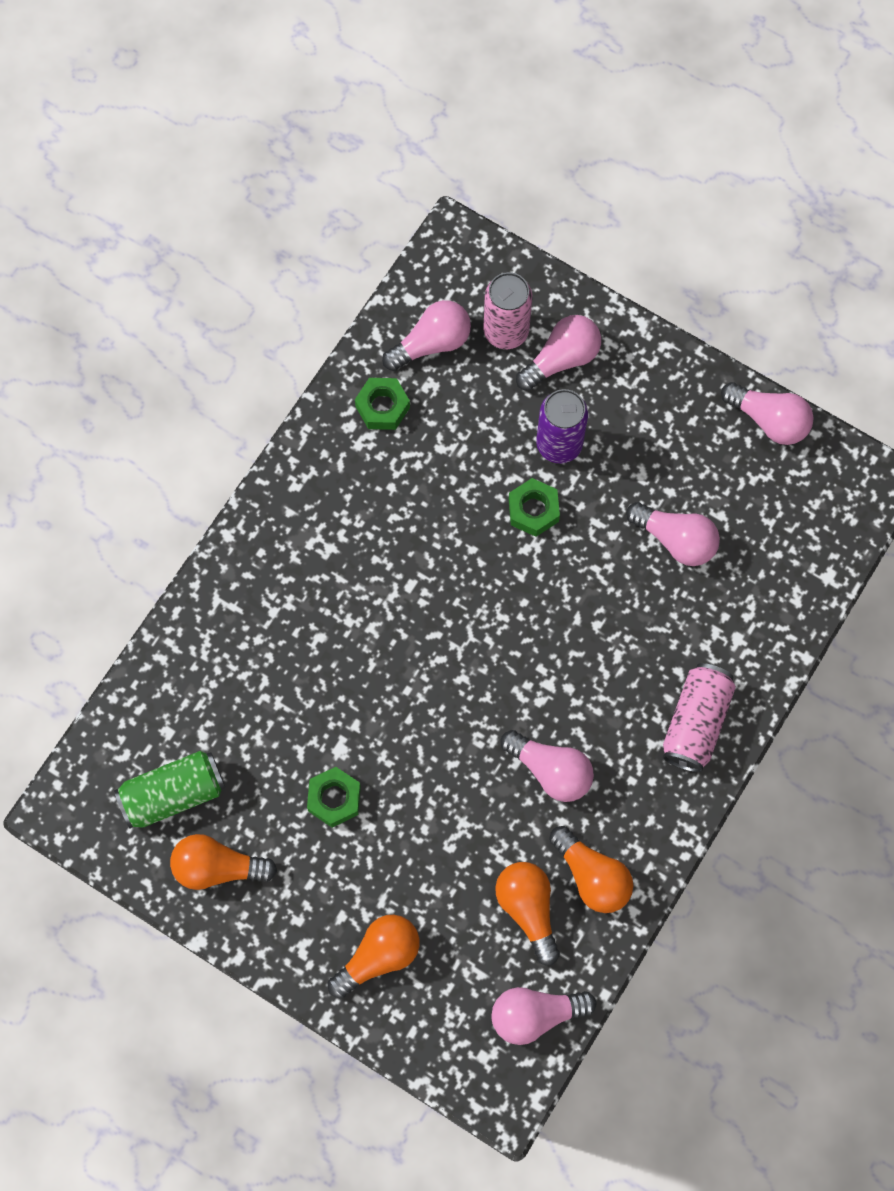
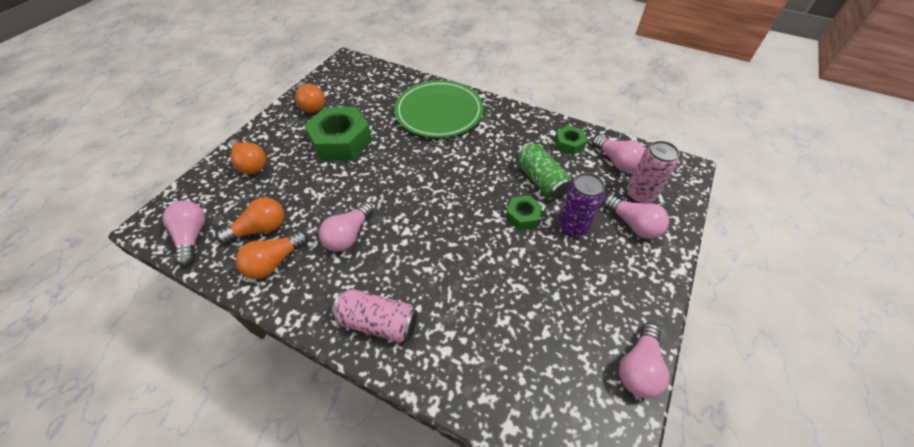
camera: 85 degrees right, 20 degrees down
green can [114,751,225,829] -> green can moved to [516,142,571,200]
orange light bulb [170,834,277,890] -> orange light bulb turned 150 degrees clockwise [295,81,325,113]
green nut [307,767,361,827] -> green nut [304,107,372,161], size x1.98
pink light bulb [626,502,720,566] -> none
none -> green plate [394,80,483,138]

